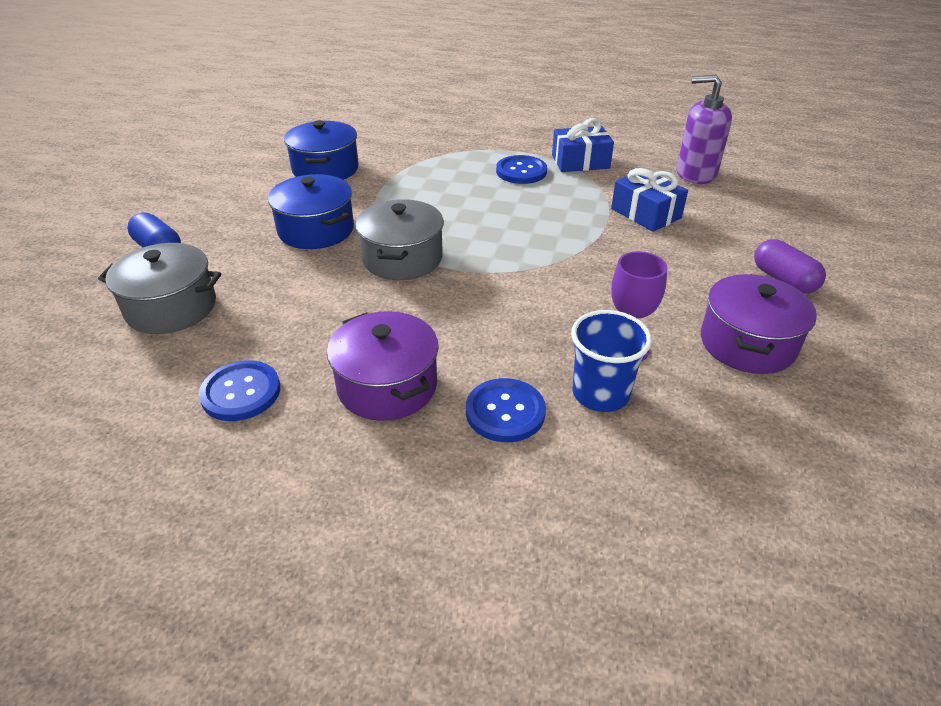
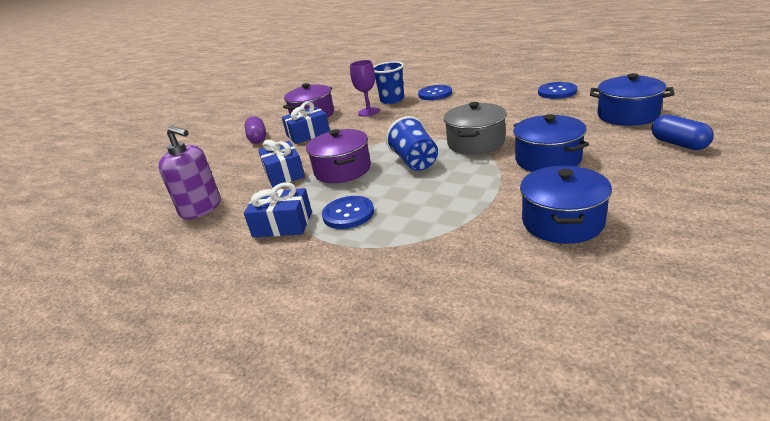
camera: 160 degrees left, 10 degrees down
grey pot [98,243,221,334] -> blue pot [590,73,674,126]
purple pot [327,311,439,421] -> purple pot moved to [306,129,371,183]
none -> blue gift [282,102,330,144]
none -> blue cup [386,116,438,171]

